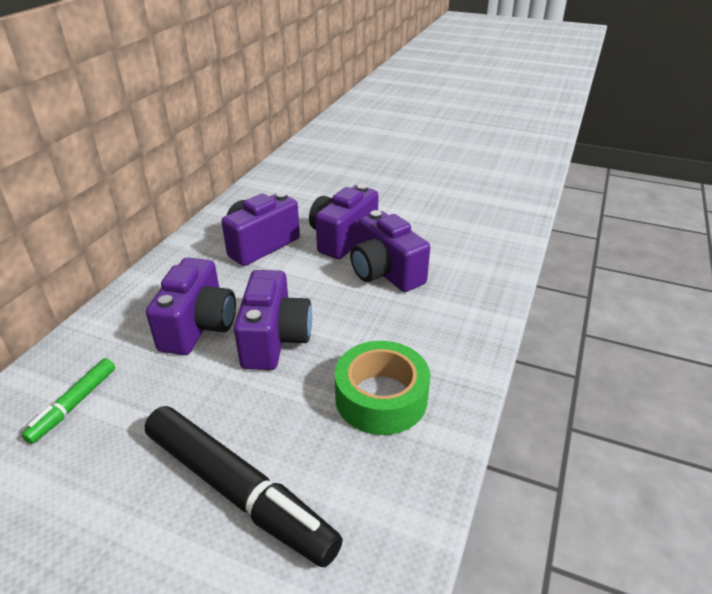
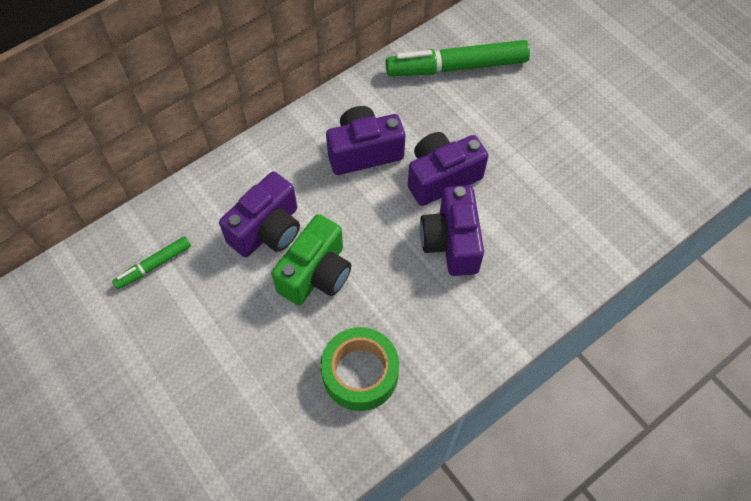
camera: 30 degrees right, 25 degrees up
black marker [145,406,343,567] -> none
purple camera [234,270,312,370] -> green camera [271,214,352,305]
none -> green marker [385,40,530,76]

